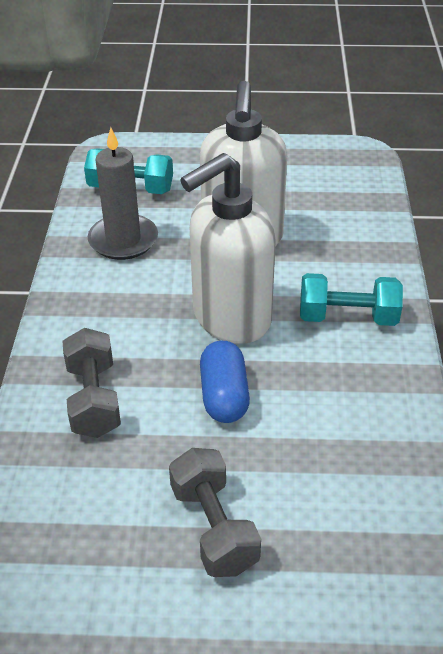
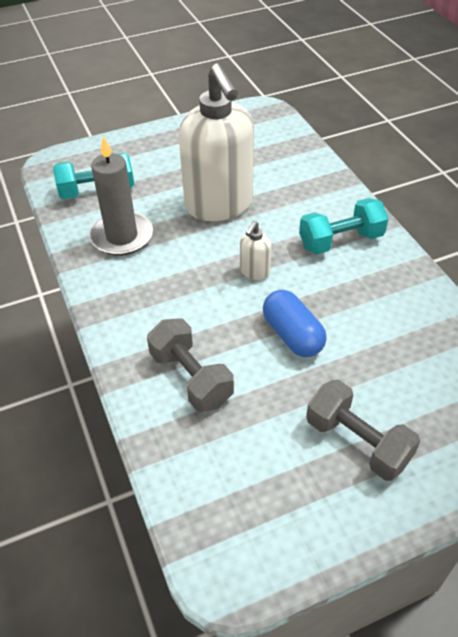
camera: 25 degrees left, 5 degrees up
white soap dispenser [180,153,276,344] -> white soap dispenser [240,221,271,280], size x0.41

